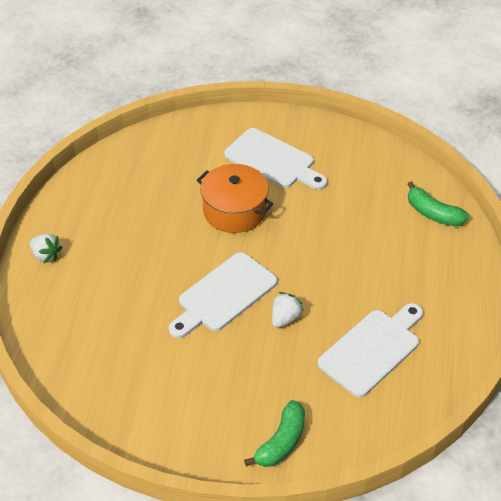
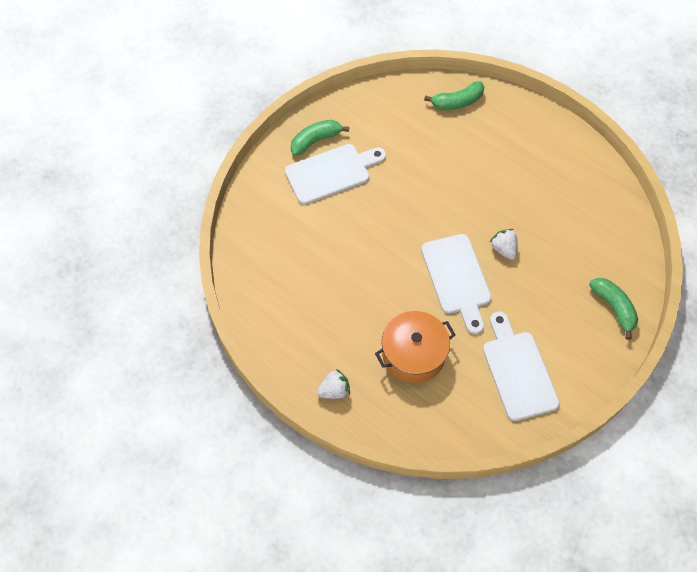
camera: 60 degrees left, 15 degrees up
orange pot [197,164,273,233] -> orange pot moved to [375,311,456,383]
white cutting board [317,303,423,397] -> white cutting board moved to [483,312,560,421]
none -> green banana [291,120,349,156]

